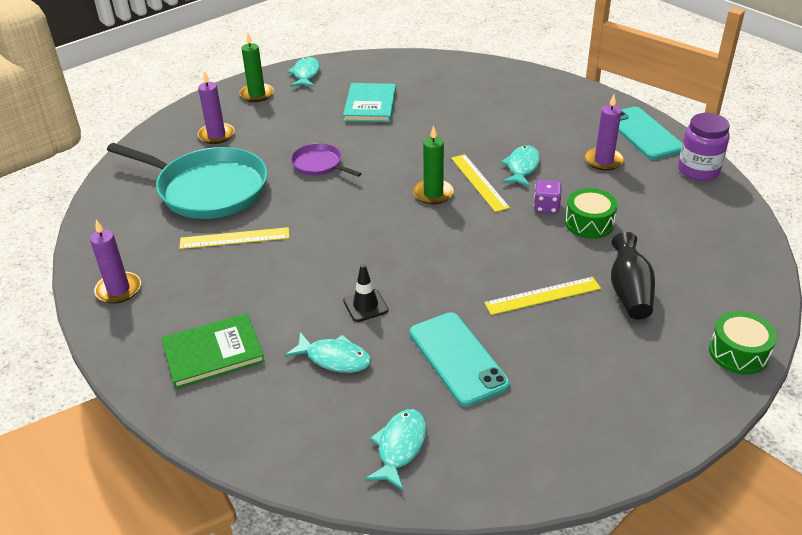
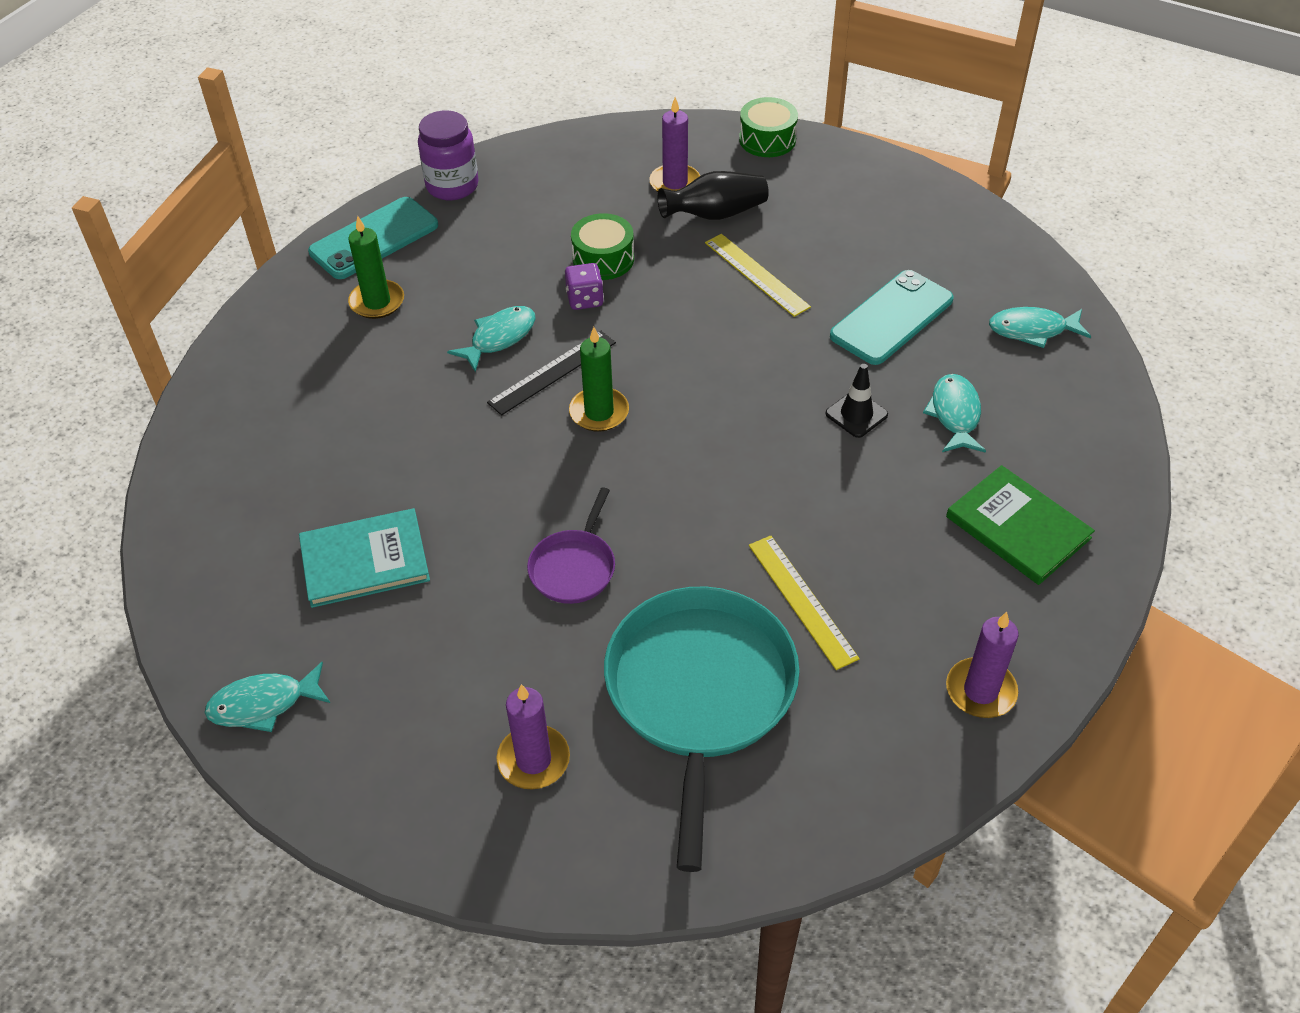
camera: 110 degrees left, 10 degrees up
green candle [239,33,274,102] -> green candle moved to [348,216,404,319]
yellow ruler [451,154,510,212] -> black ruler [487,331,616,415]
turquoise fish [501,146,540,187] -> turquoise fish turned 135 degrees clockwise [447,306,536,372]
purple candle [585,95,624,171] -> purple candle moved to [649,97,700,192]

